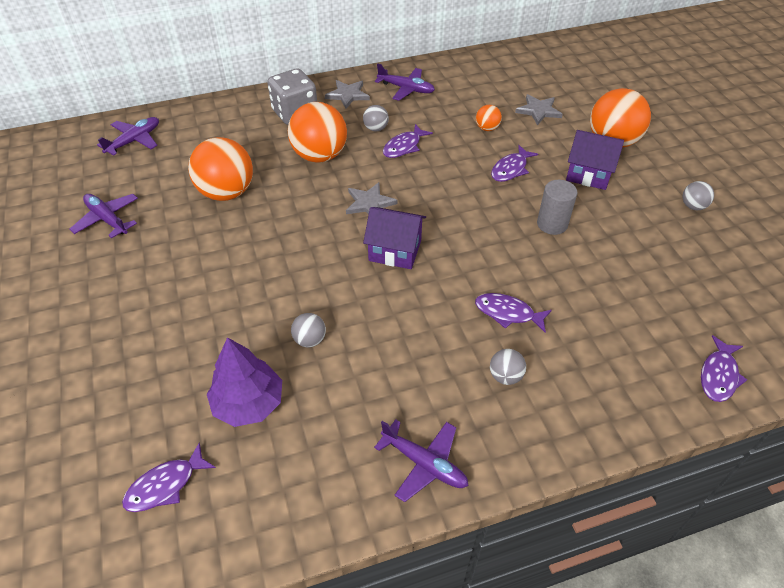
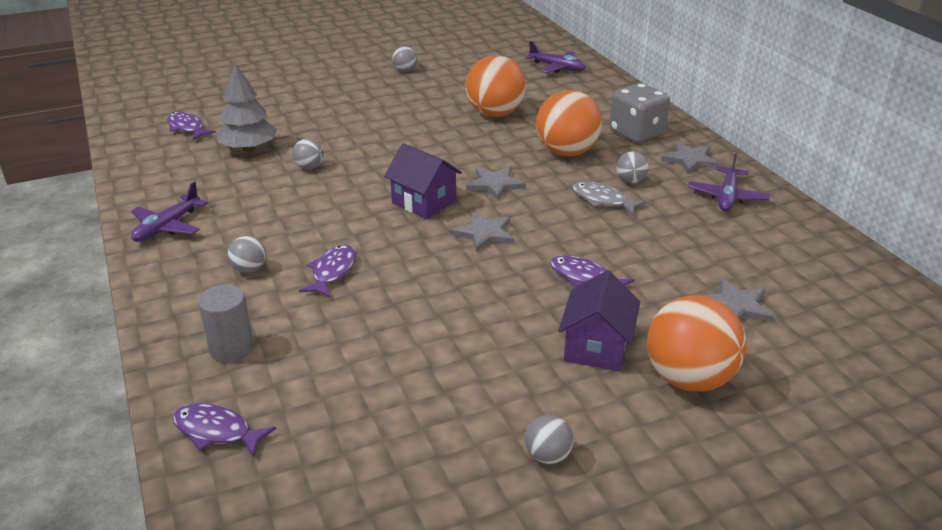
camera: 85 degrees right, 15 degrees down
purple plane [69,194,138,238] -> none
purple tree [207,337,282,427] -> grey tree [216,63,278,152]
purple house [363,207,426,269] -> purple house turned 60 degrees counterclockwise [384,143,462,219]
purple fish [383,124,433,158] -> grey fish [572,181,646,215]
orange ball [476,105,502,131] -> none
grey cylinder [537,180,577,235] -> grey cylinder moved to [198,285,254,362]
none -> grey ball [392,46,417,72]
none -> grey star [451,212,514,252]

